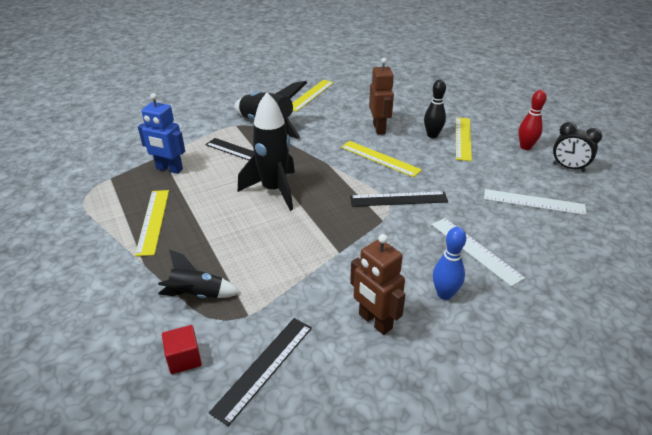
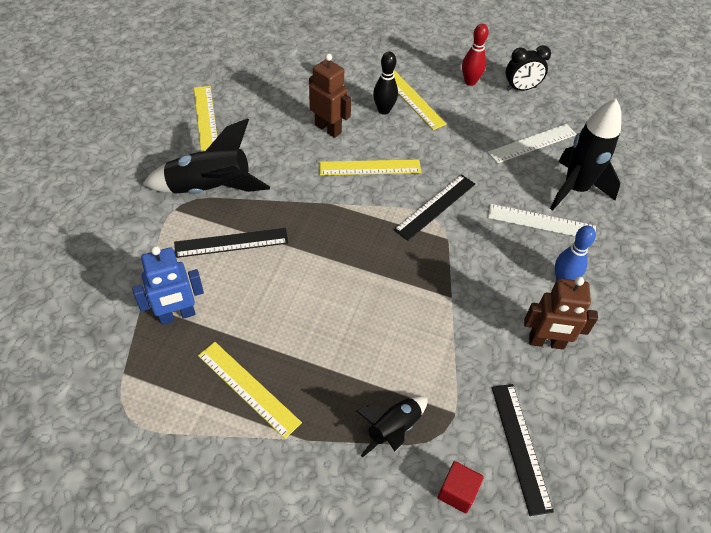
camera: 45 degrees left, 15 degrees up
black rocket [238,92,295,211] -> black rocket moved to [550,99,622,211]

